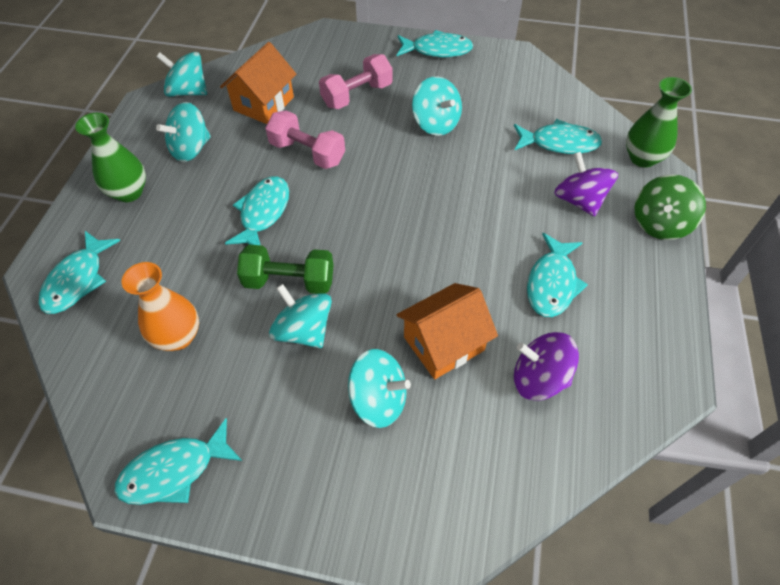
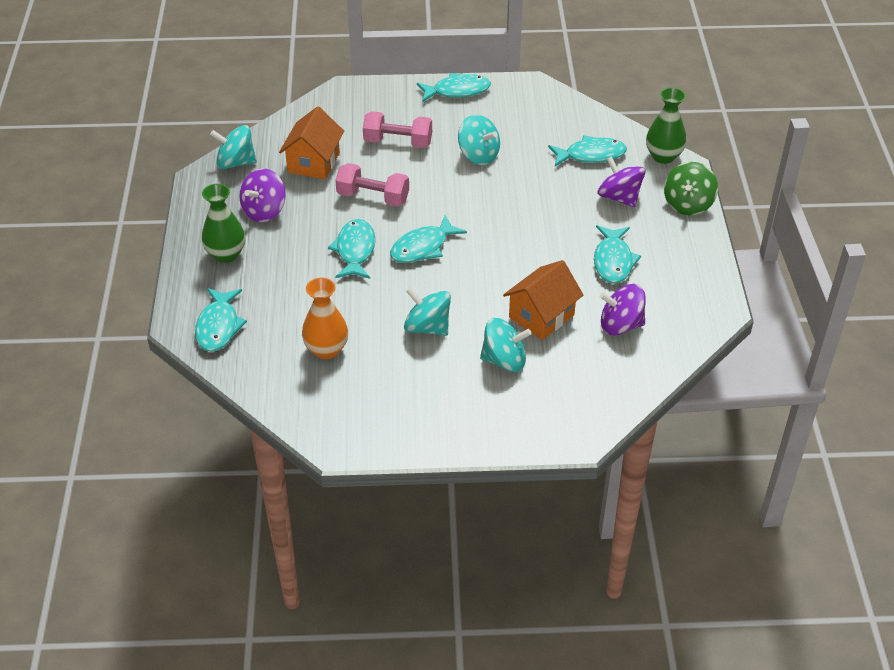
camera: 15 degrees left, 10 degrees down
turquoise fish [115,418,242,505] -> turquoise fish moved to [390,215,467,263]
turquoise spinning top [156,102,211,162] -> purple spinning top [239,168,286,222]
green dumbbell [237,245,334,294] -> none
pink dumbbell [319,54,393,109] -> pink dumbbell turned 60 degrees clockwise [363,111,432,148]

